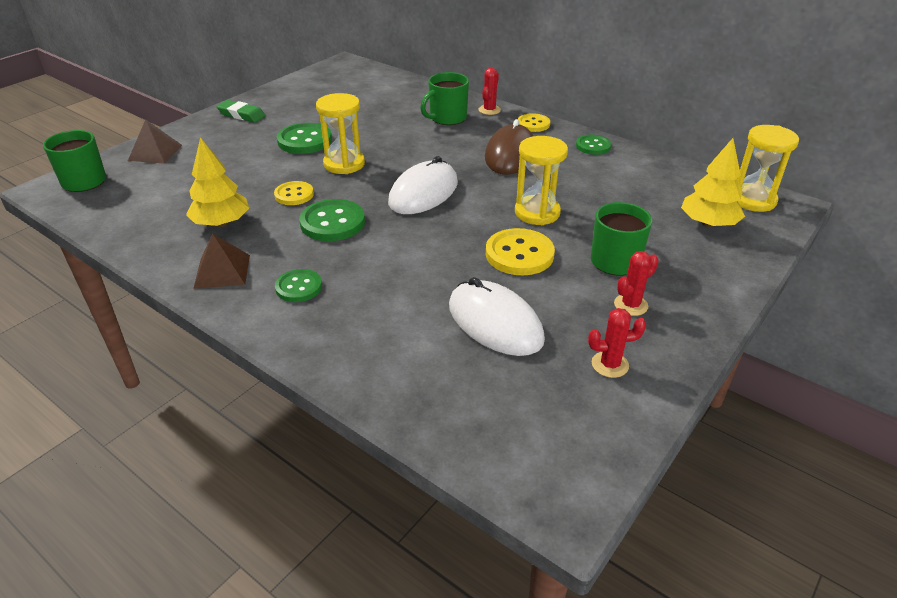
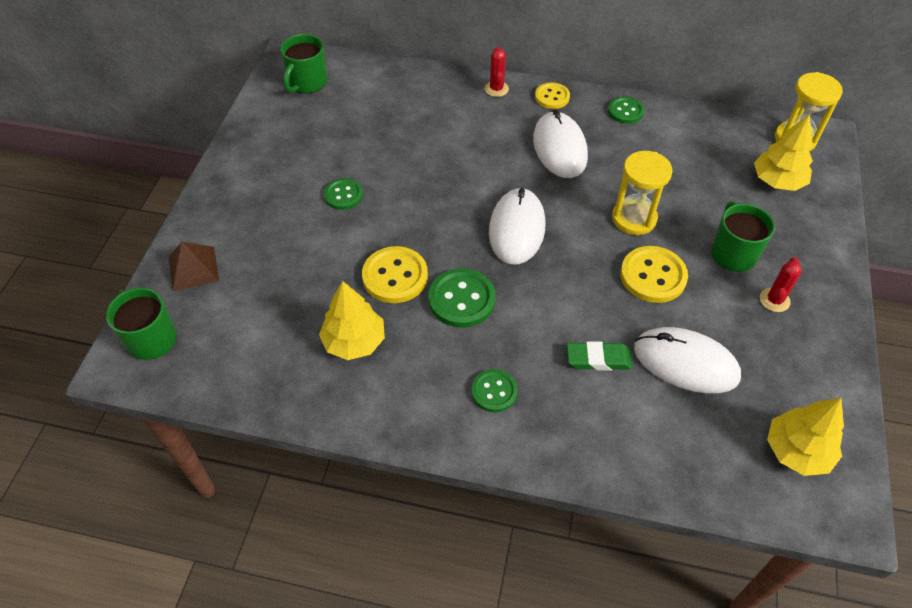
camera: 25 degrees left, 15 degrees up
brown pyramid [193,234,250,289] -> none
green eraser [216,100,266,122] -> green eraser moved to [567,341,633,371]
yellow button [274,181,314,205] -> yellow button [362,246,428,303], size x1.58
green button [277,123,332,154] -> green button [324,178,363,210], size x0.63
yellow hourglass [316,93,365,174] -> none
green mug [420,72,469,125] -> green mug moved to [280,34,327,93]
brown mouse [485,119,533,174] -> white mouse [533,110,588,178]
red cactus [588,308,646,378] -> none
none -> yellow tree [767,398,844,476]

